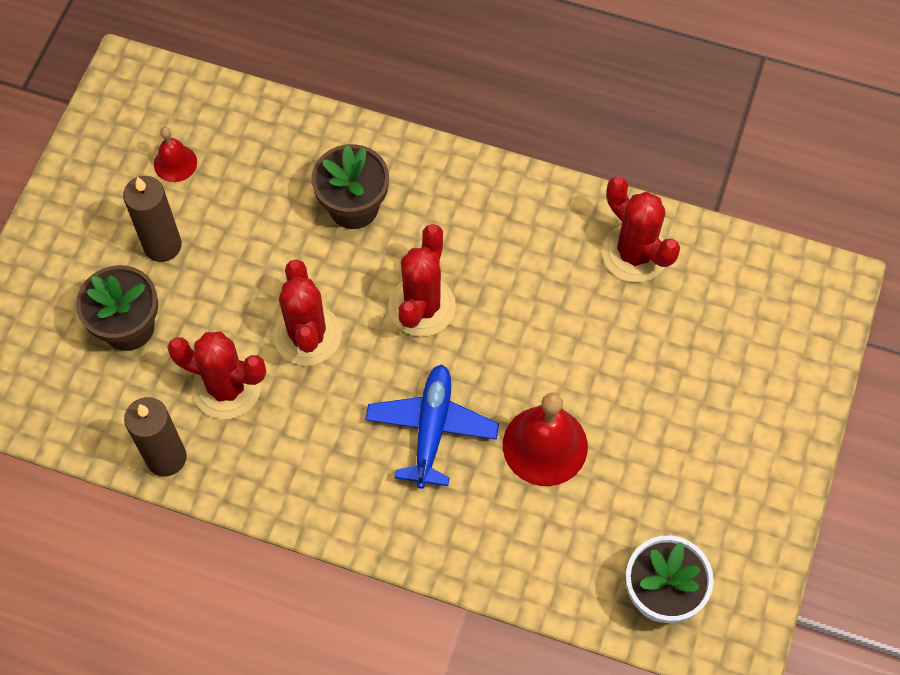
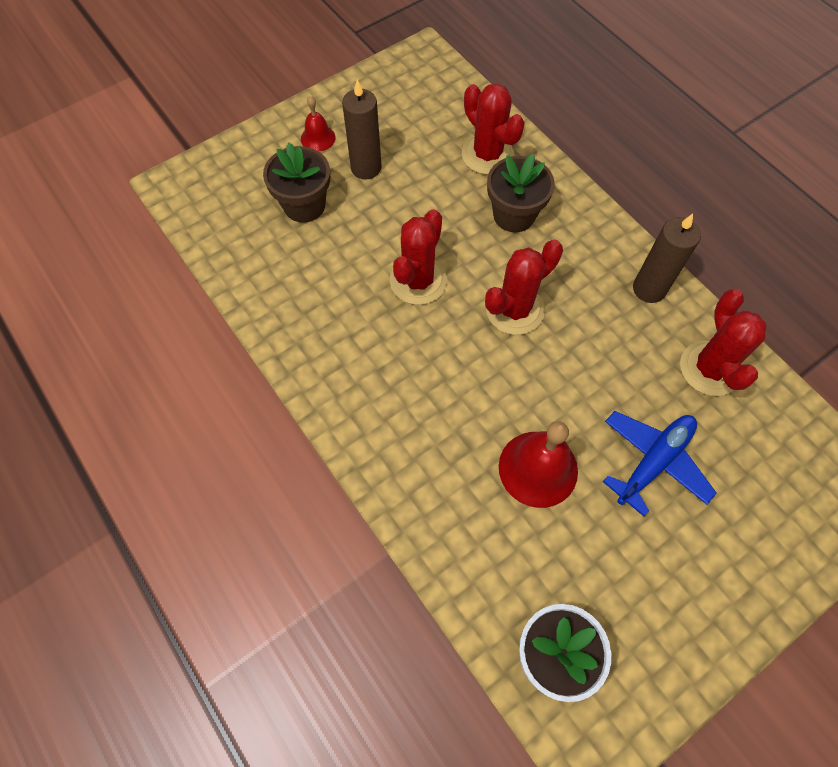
camera: 35 degrees right, 0 degrees up
brown candle [124,397,187,476] -> brown candle moved to [633,214,701,303]
red bell [154,127,197,182] -> red bell moved to [301,96,336,152]
red cactus [167,331,266,419] -> red cactus moved to [462,83,525,175]
blue plane [365,365,499,489] -> blue plane moved to [603,411,717,516]

